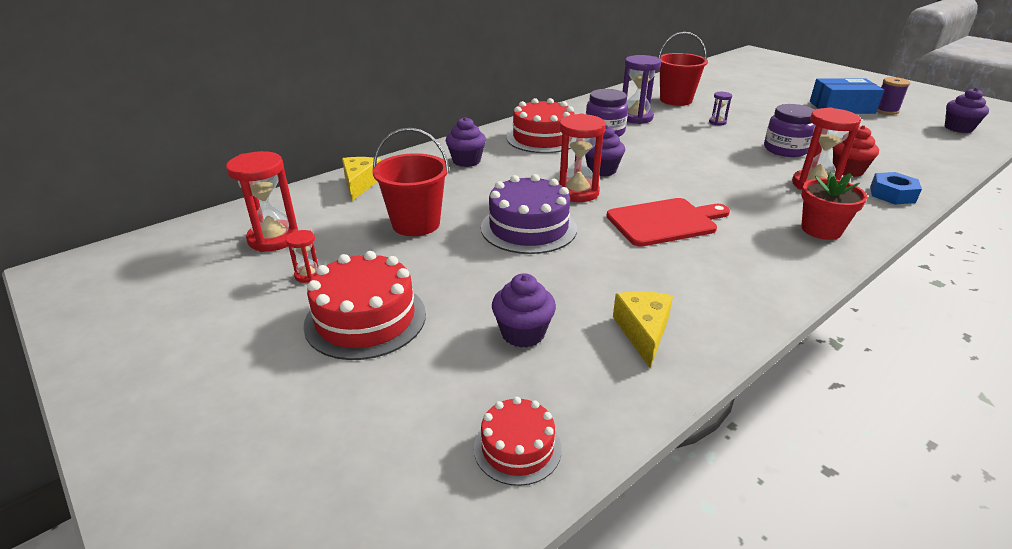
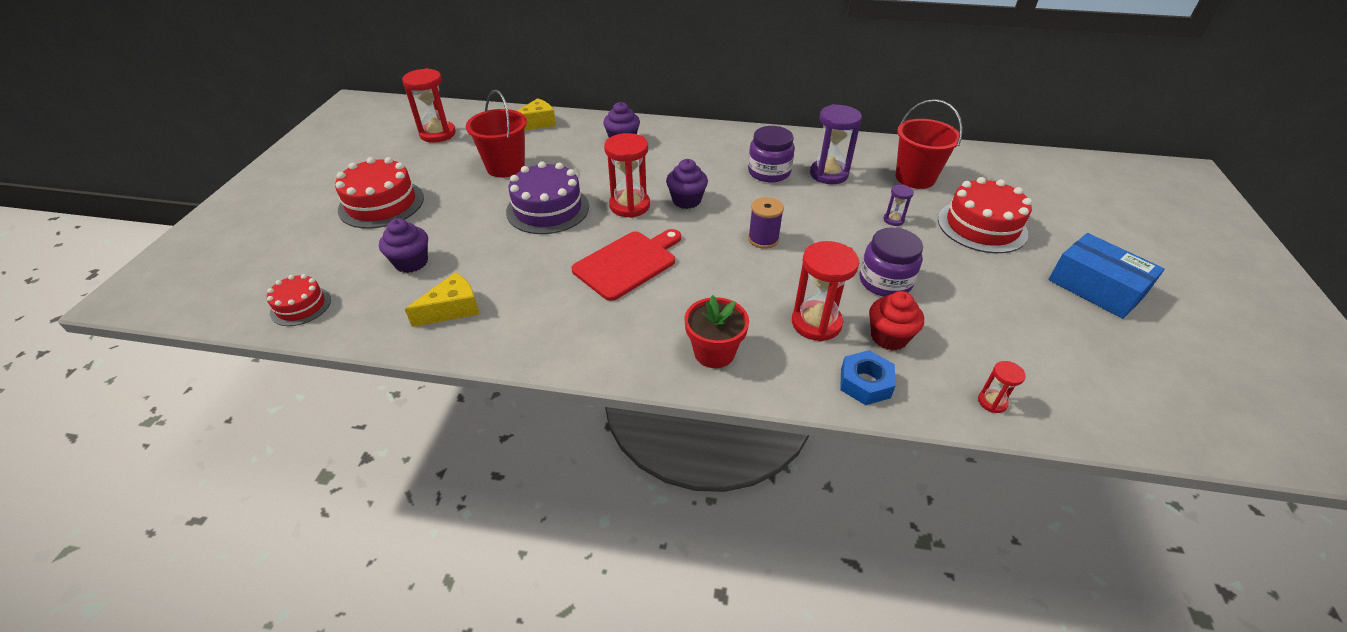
camera: 50 degrees right, 10 degrees up
red hourglass [286,230,319,283] -> red hourglass moved to [978,361,1026,413]
red cake [507,98,574,153] -> red cake moved to [938,177,1032,253]
red cutting board [606,198,730,247] -> red cutting board turned 75 degrees counterclockwise [571,229,681,301]
purple spool [877,77,910,115] -> purple spool moved to [748,197,784,249]
purple cupcake [945,88,989,133] -> none

